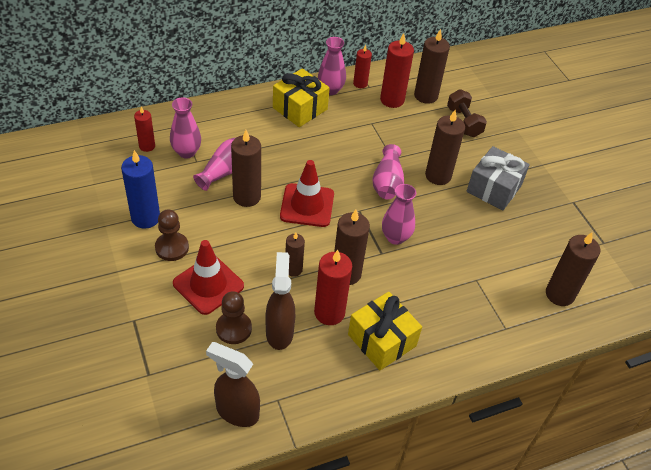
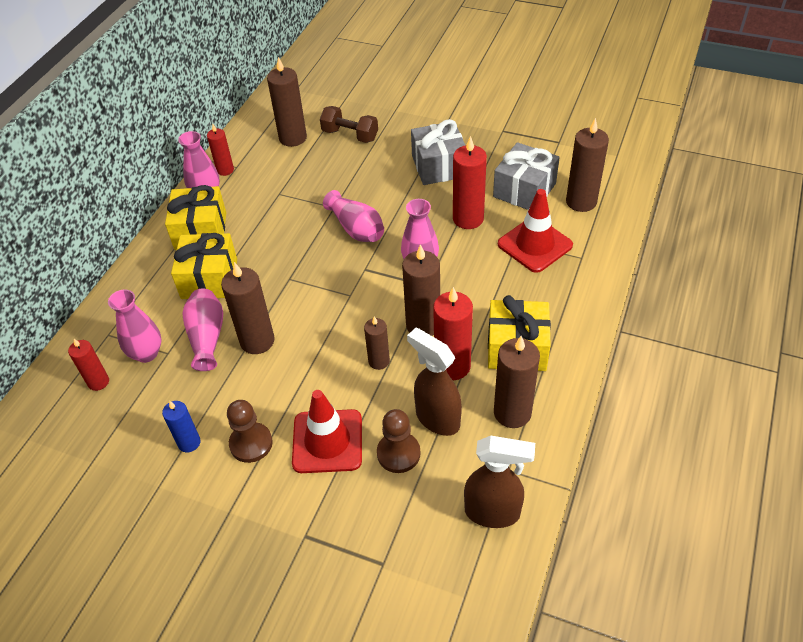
camera: 40 degrees left, 0 degrees up
blue candle [121,150,160,229] -> blue candle [162,401,201,453], size x0.60
brown spray bottle [206,342,260,427] -> brown spray bottle turned 150 degrees counterclockwise [464,436,535,528]
red traffic cone [280,160,334,227] -> red traffic cone moved to [498,189,573,273]
red candle [380,33,414,108] -> red candle moved to [453,136,487,229]
brown candle [425,110,465,185] -> brown candle moved to [494,336,540,428]
none -> yellow gift [171,233,237,299]
none -> grey gift [493,142,560,210]

